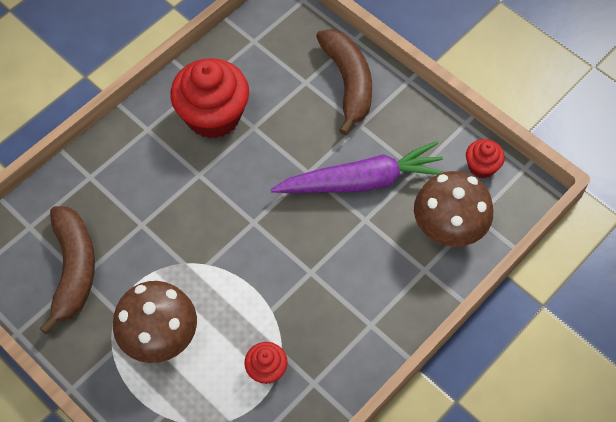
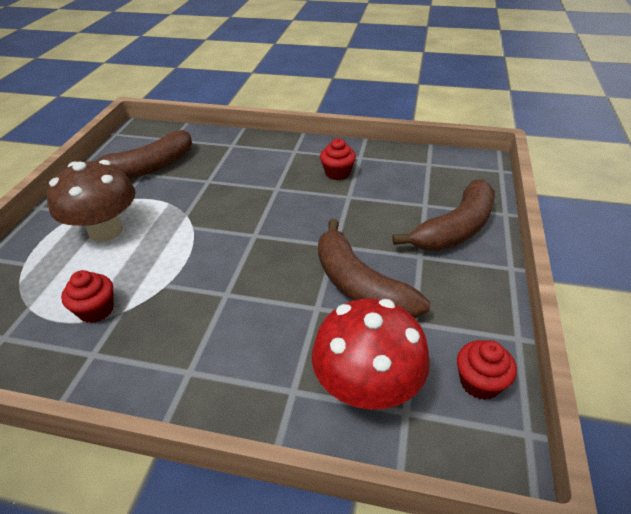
camera: 60 degrees right, 20 degrees down
red cupcake [170,58,249,139] -> red cupcake [320,138,356,180], size x0.49
purple carrot [271,141,443,193] -> brown banana [318,219,430,318]
brown mushroom [414,171,493,247] -> red mushroom [312,299,430,409]

